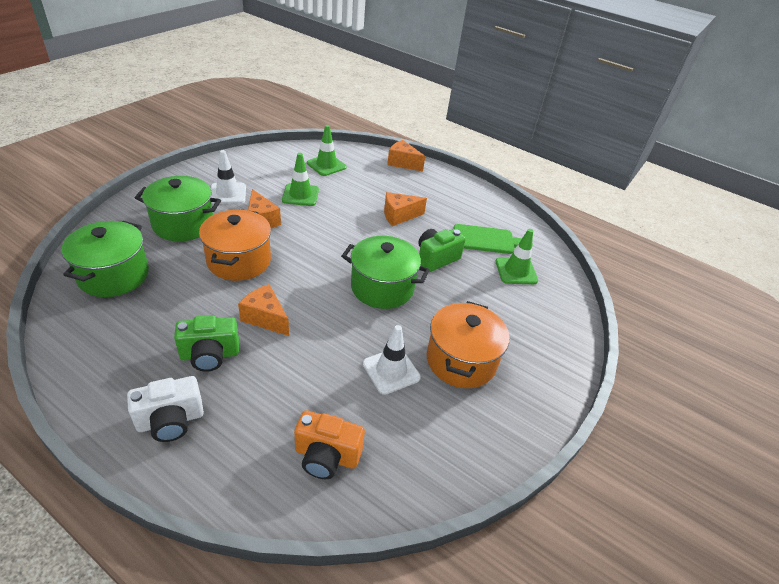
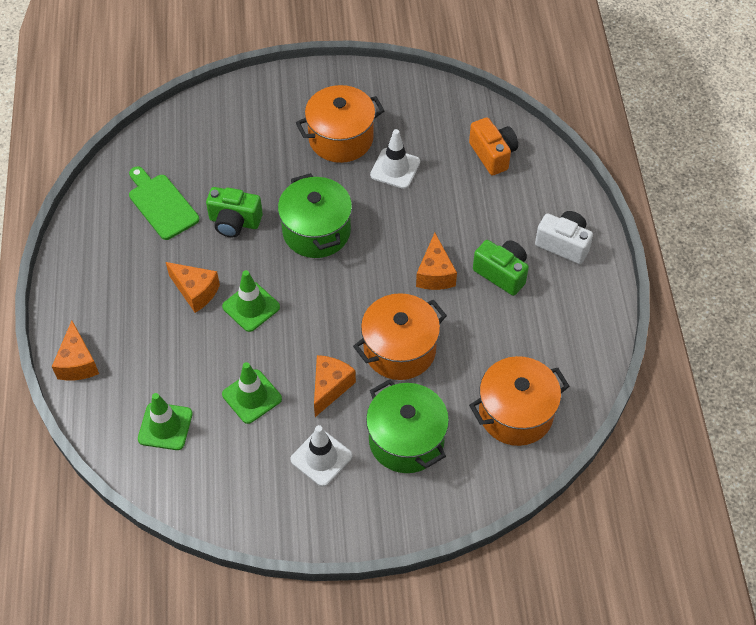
camera: 125 degrees left, 15 degrees up
green pot [61,221,149,297] -> orange pot [469,356,569,446]
green traffic cone [495,229,538,284] -> green traffic cone moved to [222,270,280,332]

